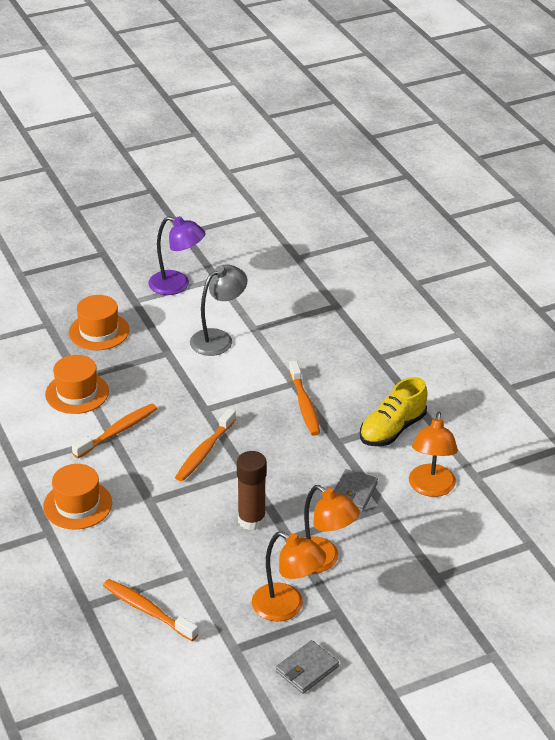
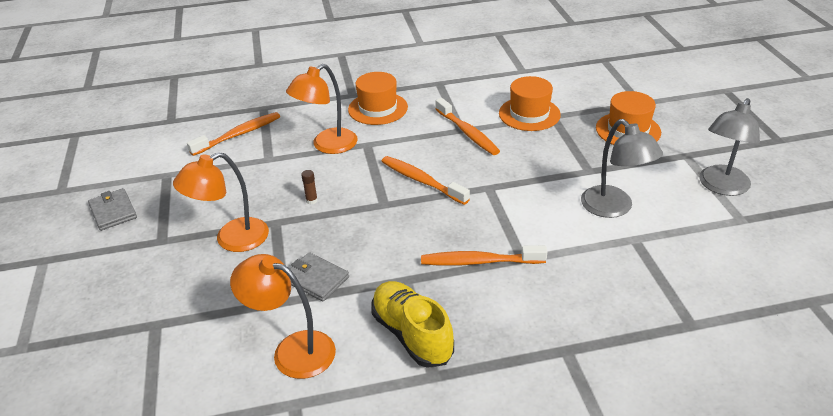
camera: 105 degrees right, 0 degrees up
purple lamp [148,216,206,295] -> grey lamp [699,98,760,196]
brown glue stick [237,451,267,530] -> brown glue stick [301,170,318,204], size x0.41
orange lamp [252,531,326,622] -> orange lamp moved to [286,64,358,154]

